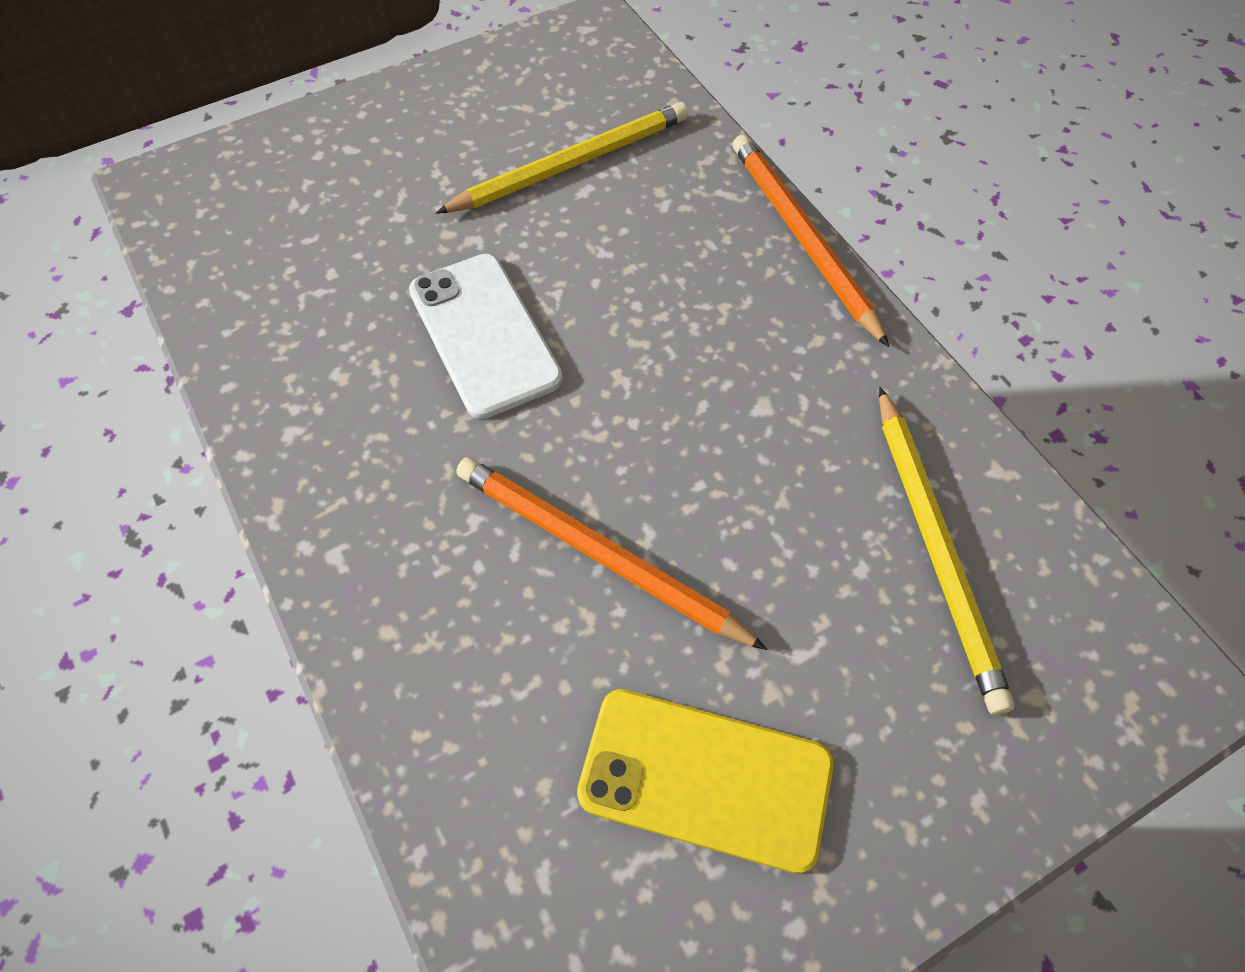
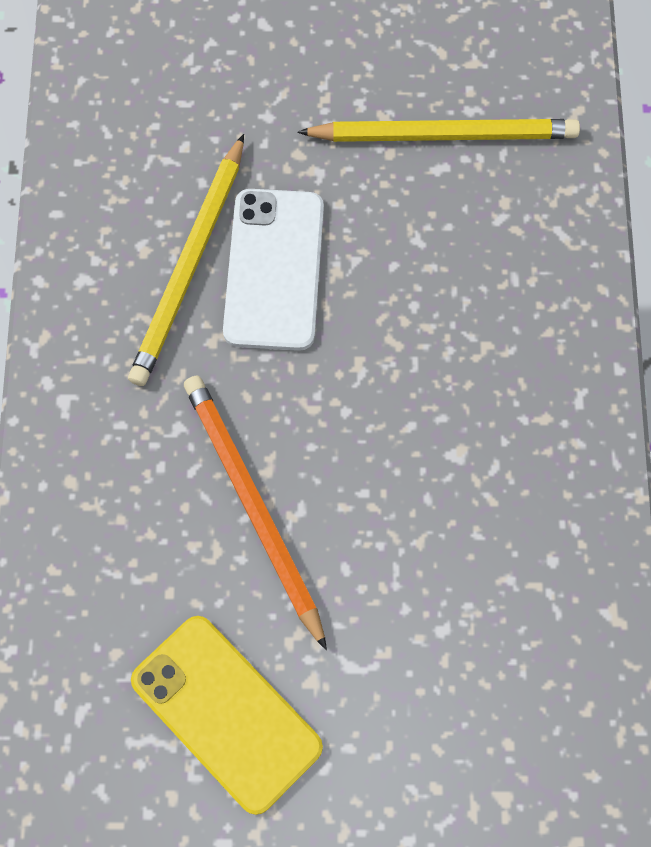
camera: 30 degrees right, 10 degrees up
orange pencil [733,134,889,347] -> none
yellow pencil [879,387,1015,715] -> yellow pencil moved to [128,134,244,386]

